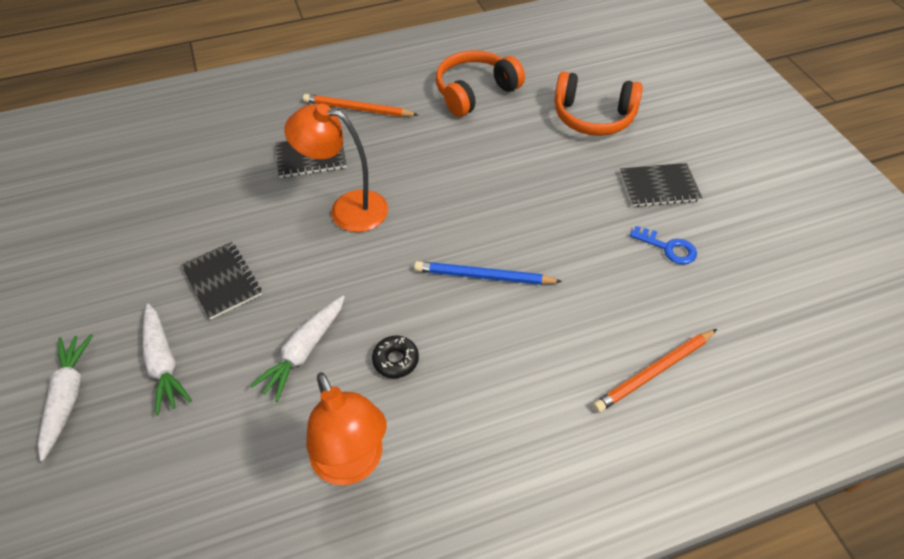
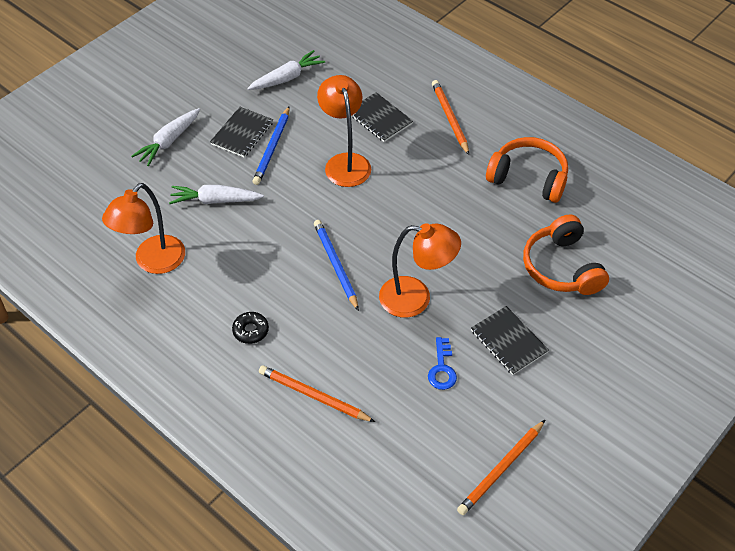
camera: 60 degrees right, 0 degrees up
white carrot [38,334,93,461] -> white carrot moved to [247,50,325,90]
black donut [372,335,419,378] -> black donut moved to [232,312,269,344]
none -> blue pencil [253,107,289,185]
none -> orange lamp [379,223,461,318]
none -> orange pencil [457,420,545,515]

